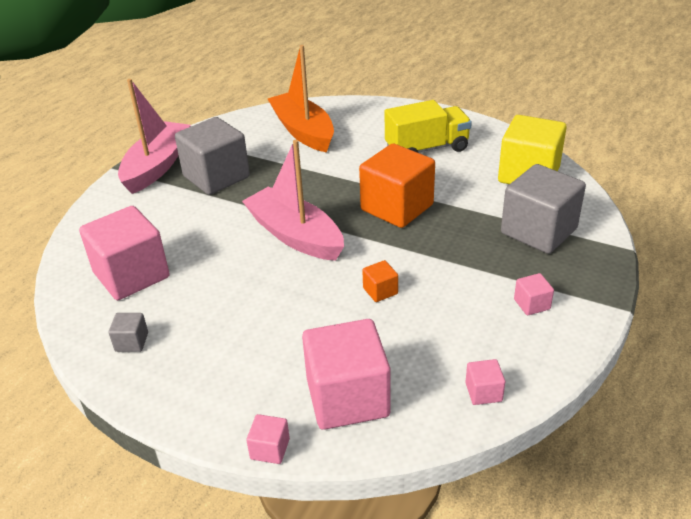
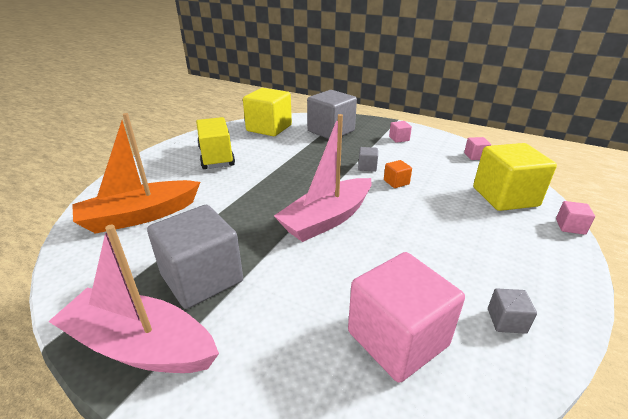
camera: 90 degrees left, 5 degrees down
pink cube [302,319,390,430] -> yellow cube [473,143,557,211]
orange cube [359,144,435,228] -> none
none -> grey cube [358,147,378,172]

